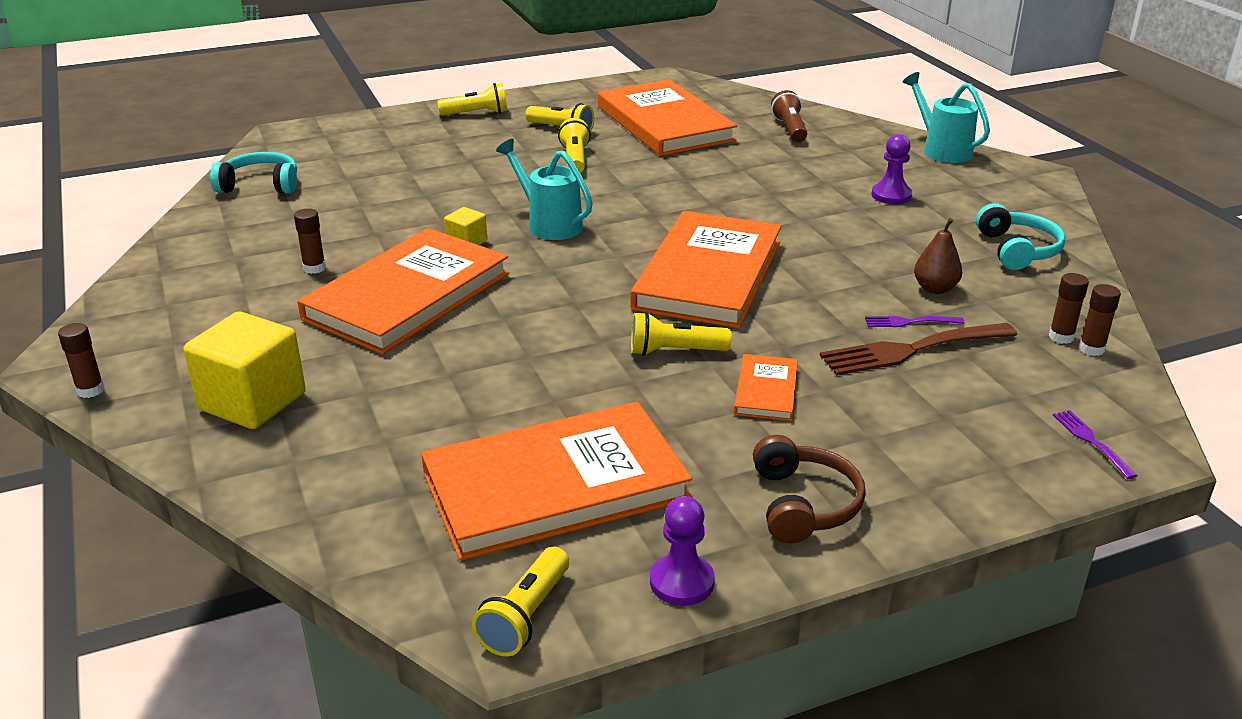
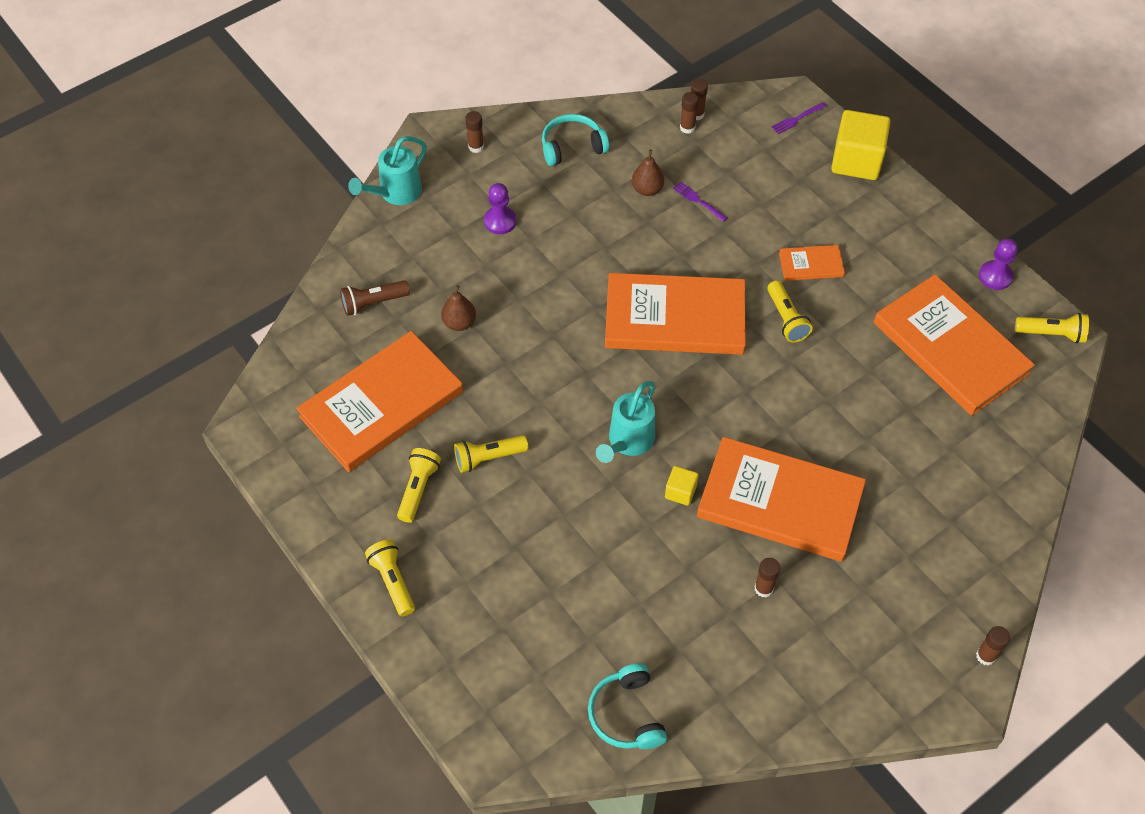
camera: 105 degrees left, 25 degrees up
yellow cube [183,311,306,429] -> yellow cube moved to [831,110,890,180]
brown headphones [753,435,866,544] -> none
brown fork [820,323,1017,376] -> none
purple fork [865,316,965,327] -> purple fork turned 150 degrees clockwise [673,182,727,222]
none -> brown pear [441,285,476,331]
none -> brown glue stick [465,111,484,153]

